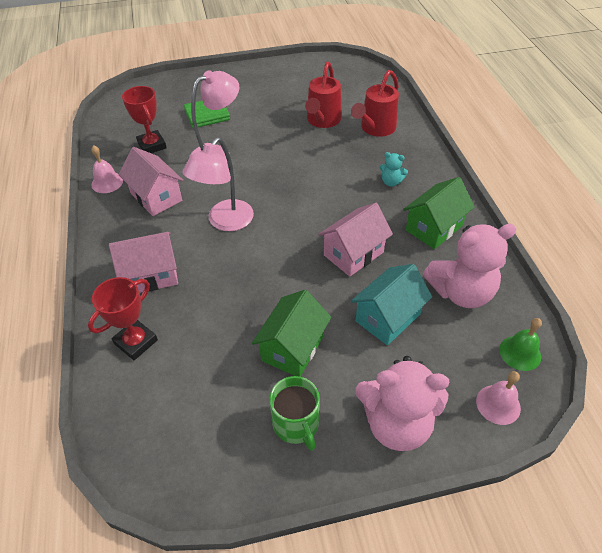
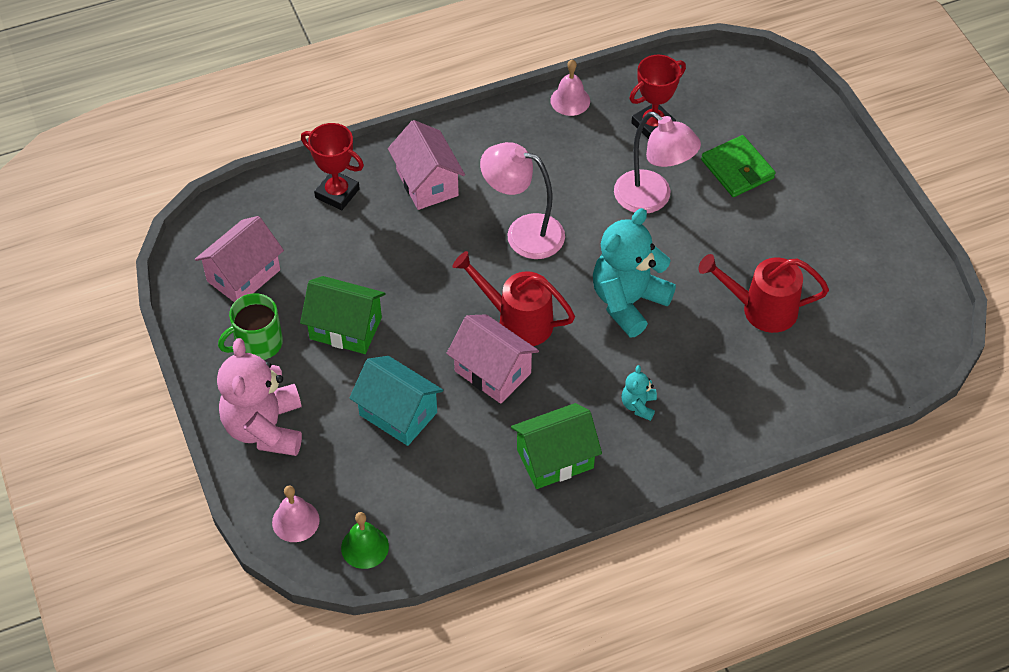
camera: 80 degrees right, 5 degrees up
pink house [119,147,183,216] -> pink house moved to [195,216,284,302]
red watering can [351,70,399,137] -> red watering can moved to [453,251,575,346]
green house [403,177,475,249] -> green house turned 60 degrees counterclockwise [511,403,602,489]
pink teddy bear [423,224,517,308] -> none
none -> turquoise teddy bear [593,208,676,337]

